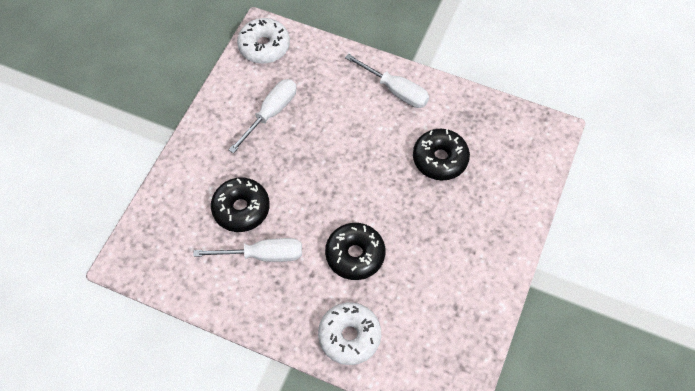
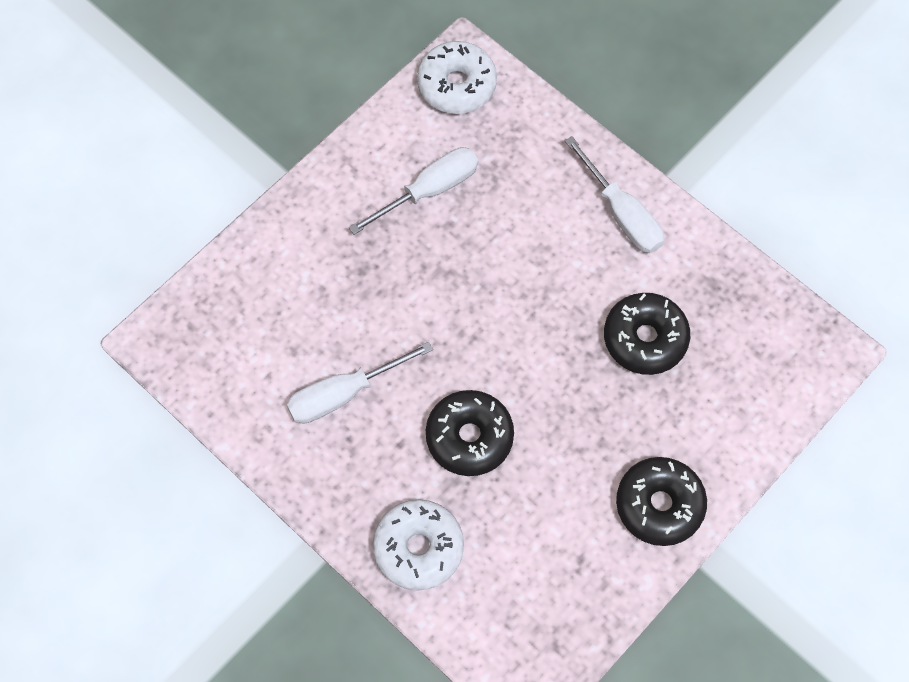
camera: 20 degrees right, 5 degrees up
white screwdriver [193,238,302,262] -> white screwdriver turned 135 degrees clockwise [287,342,433,423]
black donut [211,177,270,232] -> black donut moved to [616,457,707,546]

